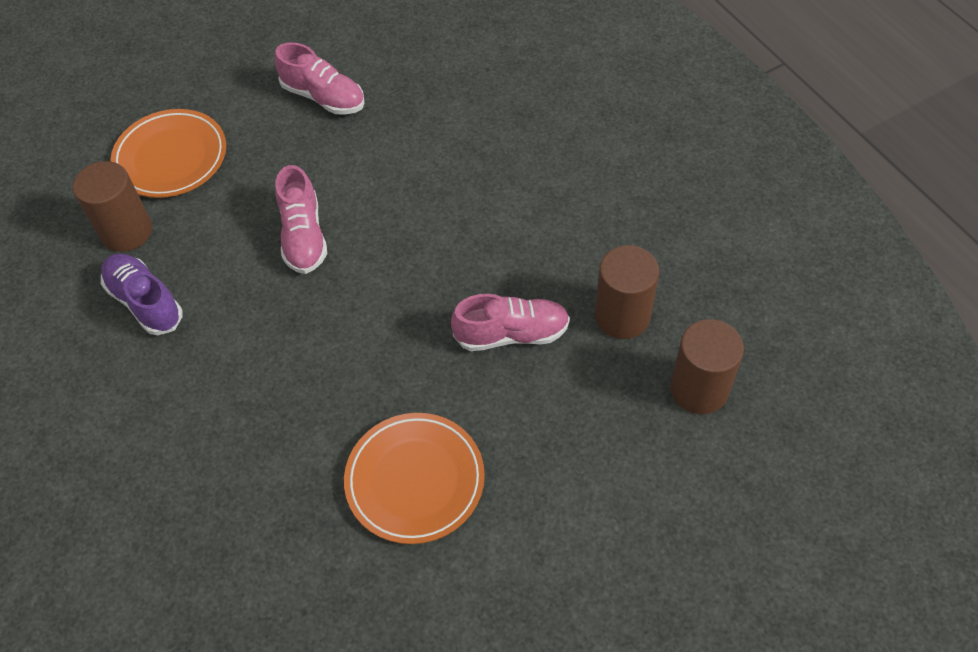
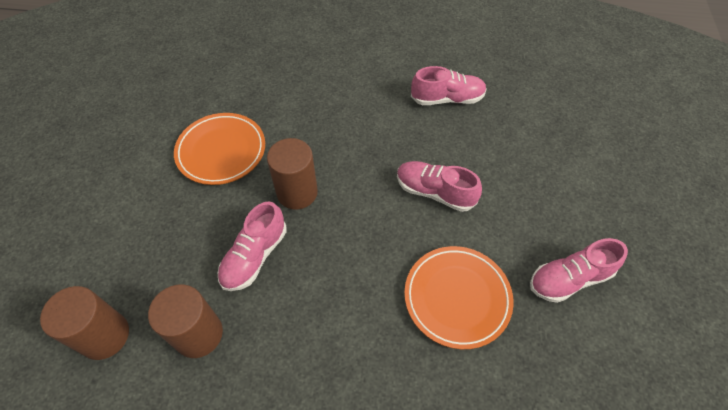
camera: 125 degrees right, 0 degrees up
brown cylinder [73,161,152,252] -> brown cylinder moved to [267,138,318,210]
purple shoe [101,254,182,335] -> pink shoe [411,66,487,105]
orange plate [111,109,226,198] -> orange plate moved to [404,246,514,349]

